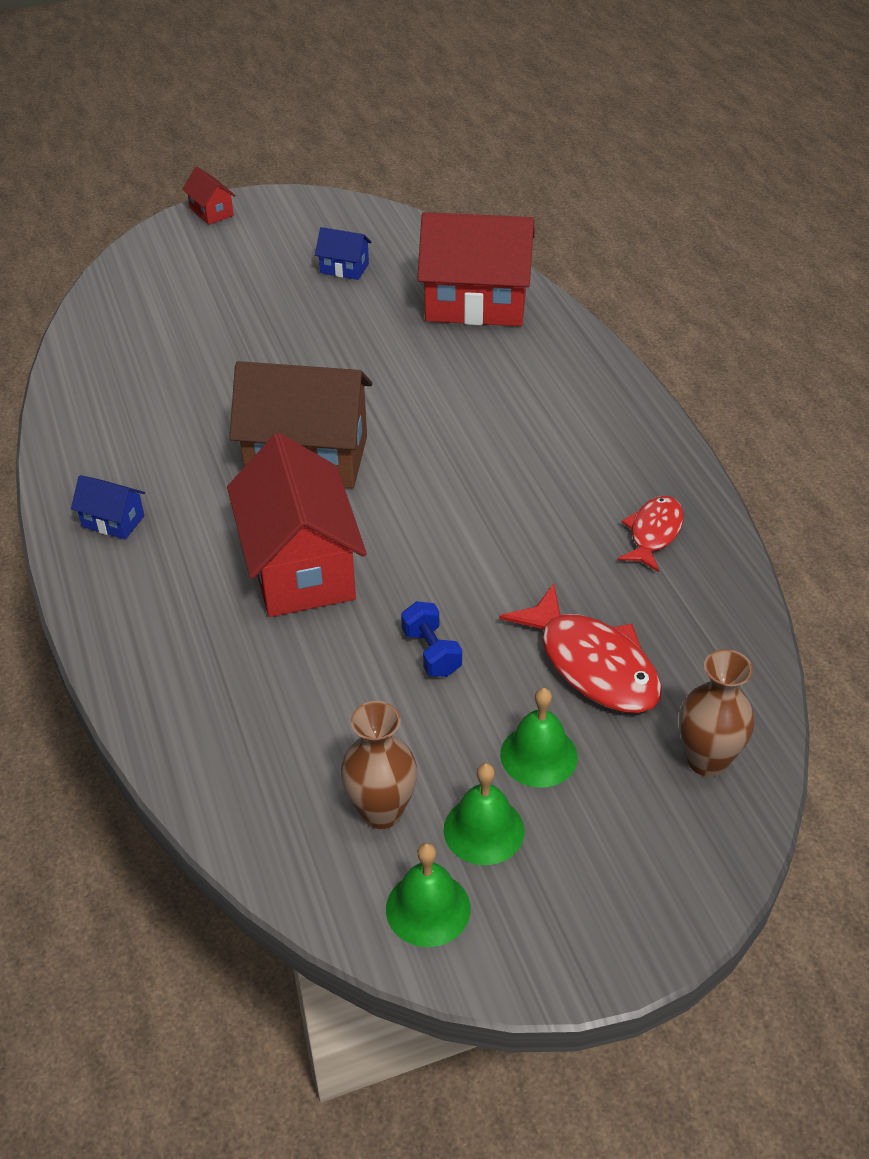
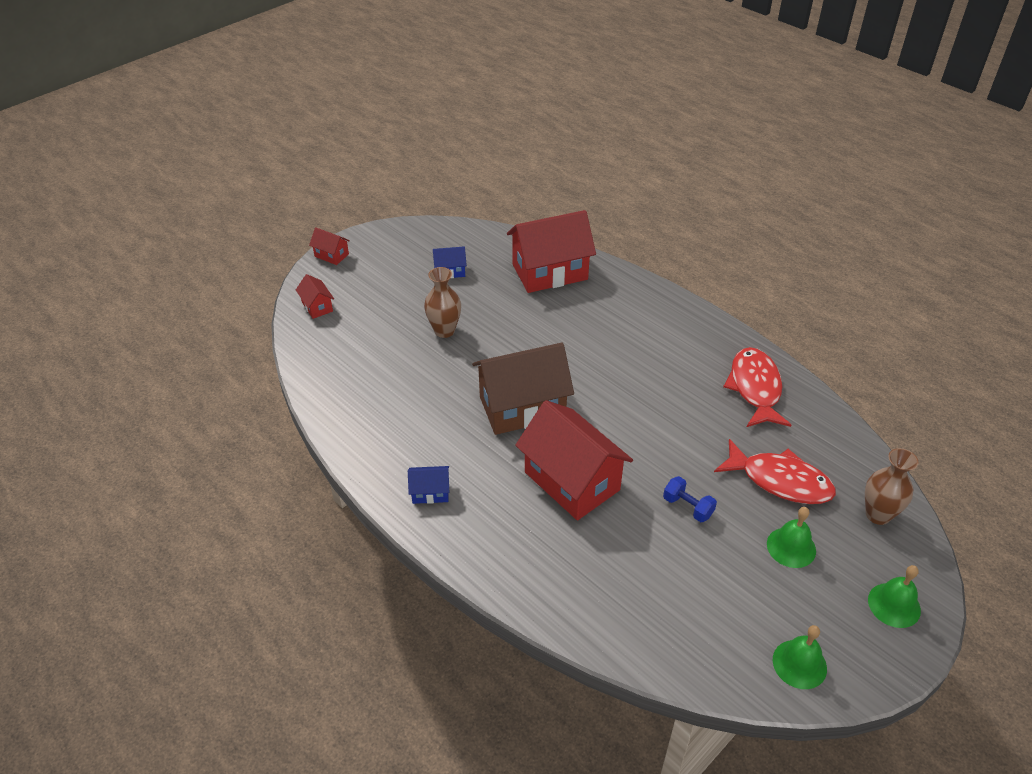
camera: 25 degrees left, 0 degrees up
brown vase [341,701,417,829] -> brown vase moved to [424,267,461,338]
green bell [444,763,525,865] -> green bell moved to [868,565,921,628]
red fish [618,496,684,572] -> red fish [723,347,791,427], size x1.62
none -> red house [296,274,334,319]

